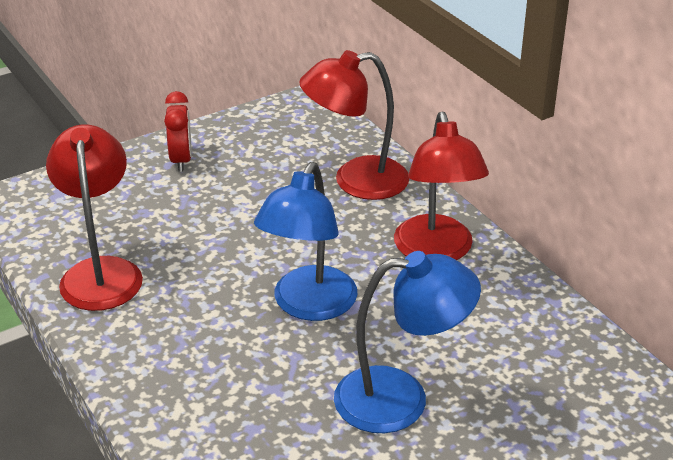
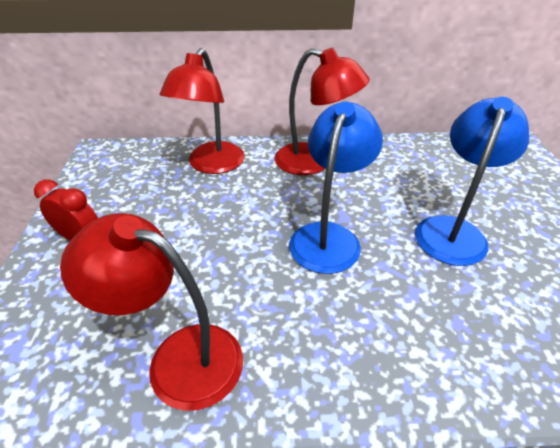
camera: 60 degrees left, 5 degrees up
blue lamp [254,162,358,321] -> blue lamp turned 120 degrees counterclockwise [289,101,383,274]

